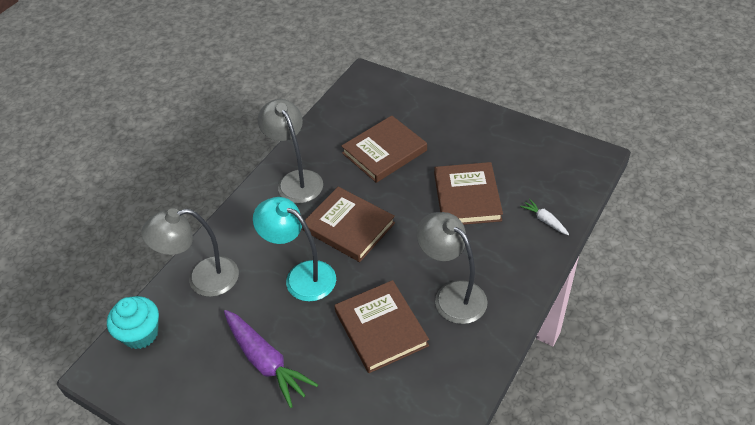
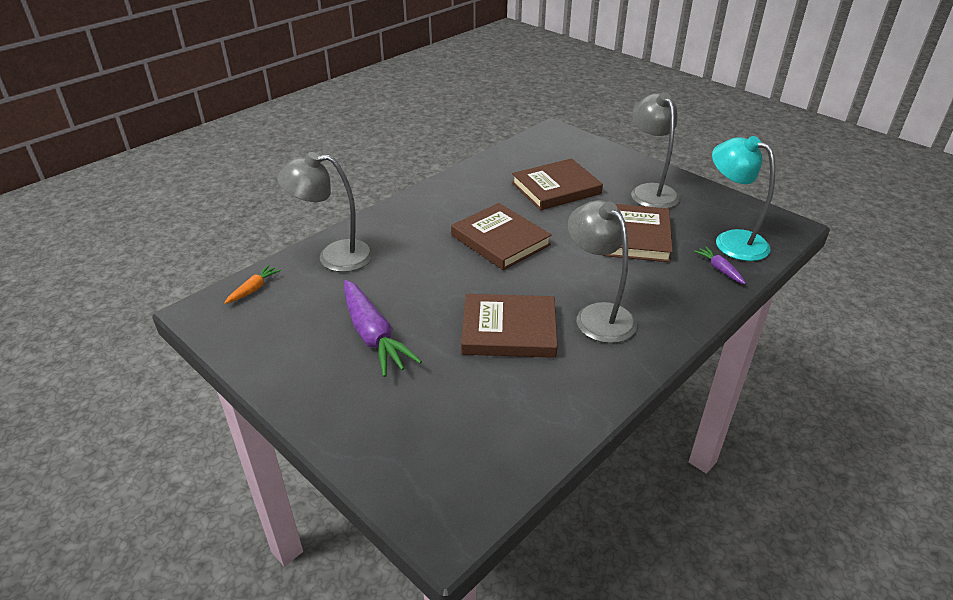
camera: 10 degrees right, 10 degrees down
turquoise cupcake [107,296,159,349] -> orange carrot [224,265,281,304]
turquoise lamp [253,197,336,301] -> turquoise lamp moved to [712,136,775,261]
grey lamp [258,99,323,203] -> grey lamp moved to [631,92,680,208]
brown book [335,280,429,373] -> brown book turned 75 degrees counterclockwise [461,294,558,358]
white carrot [520,199,569,235] -> purple carrot [694,246,746,284]

